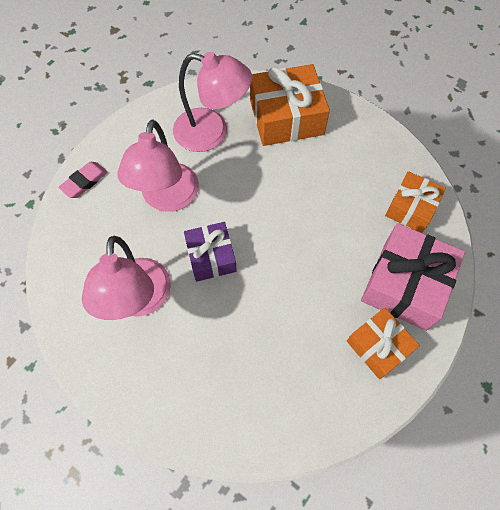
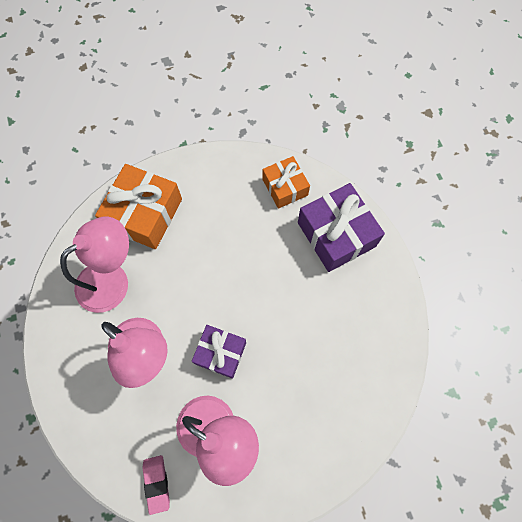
camera: 55 degrees left, 5 degrees up
pink eraser [58,162,108,198] -> pink eraser moved to [142,455,170,515]
orange gift [347,308,420,379] -> none
pink gift [361,223,465,331] -> purple gift [298,183,385,272]

